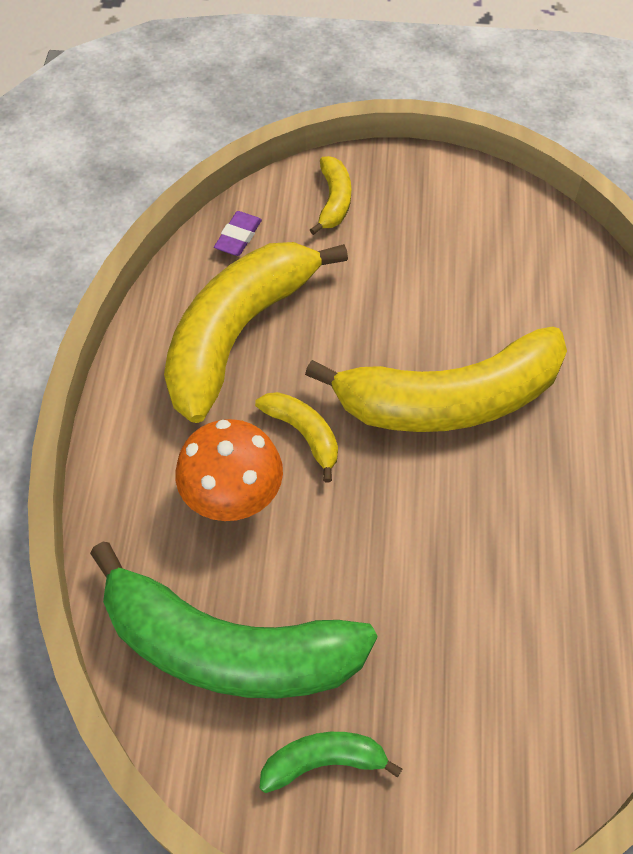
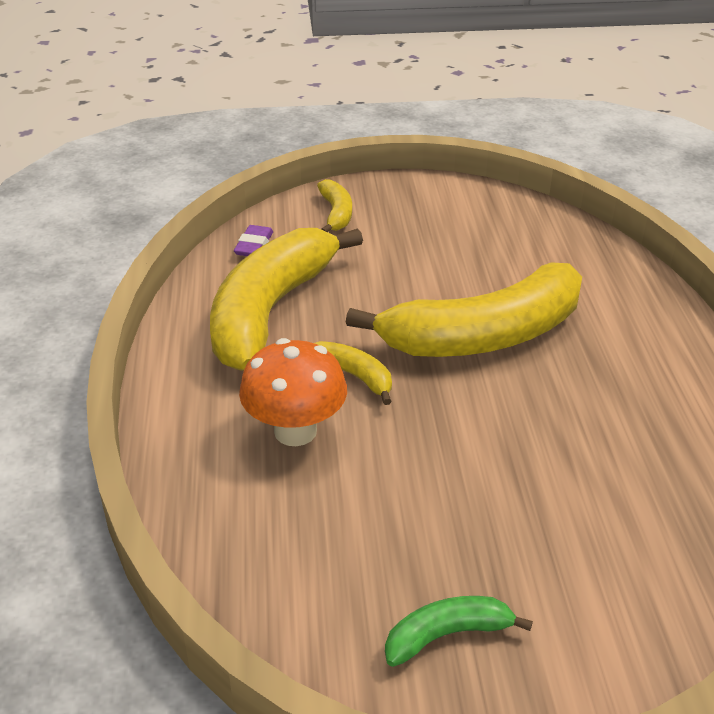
camera: 10 degrees left, 20 degrees down
green banana [90,542,377,698] -> none

